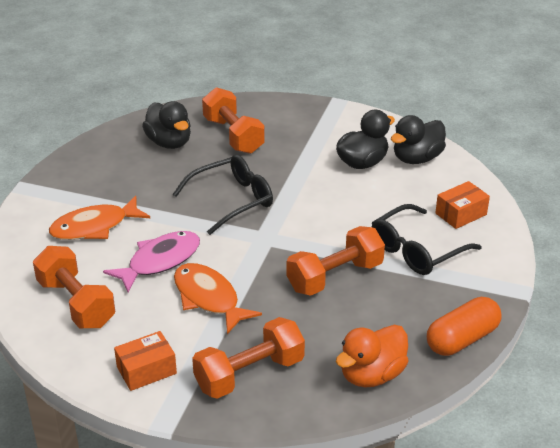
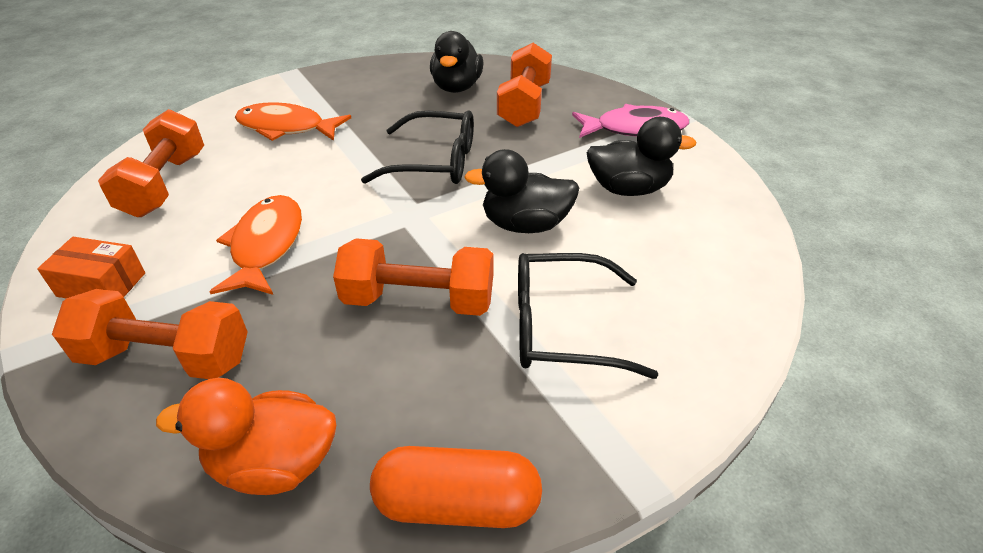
camera: 40 degrees right, 5 degrees up
pink fish [103,231,200,293] -> pink fish moved to [572,104,689,138]
black duck [391,115,446,164] -> black duck moved to [464,149,579,233]
orange box [435,181,490,229] -> none

